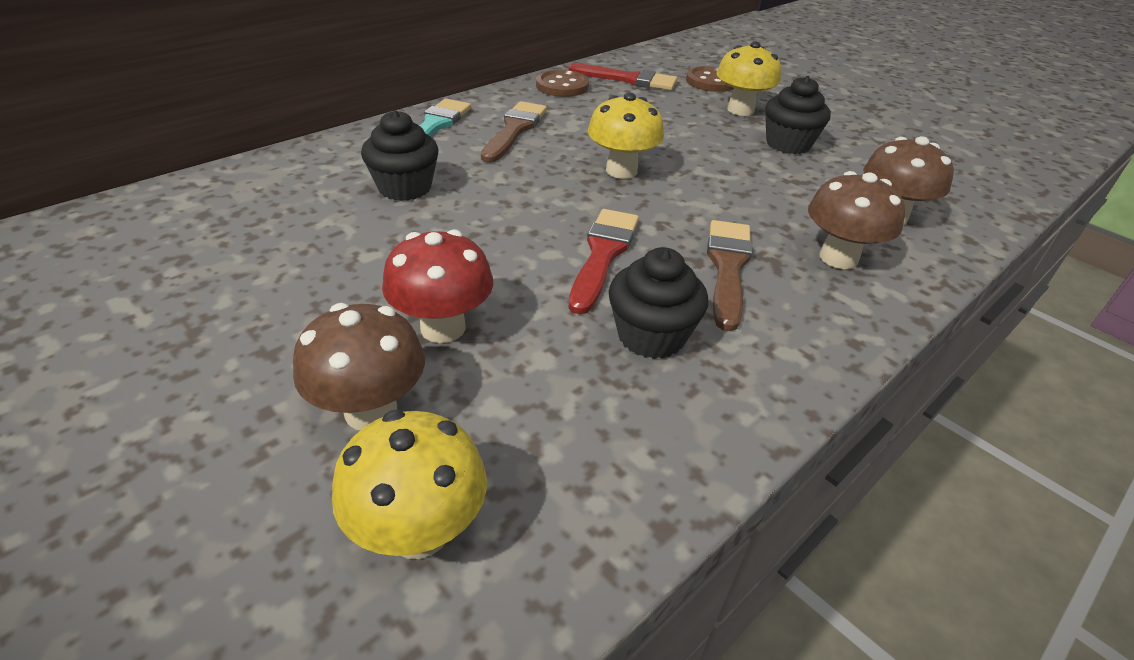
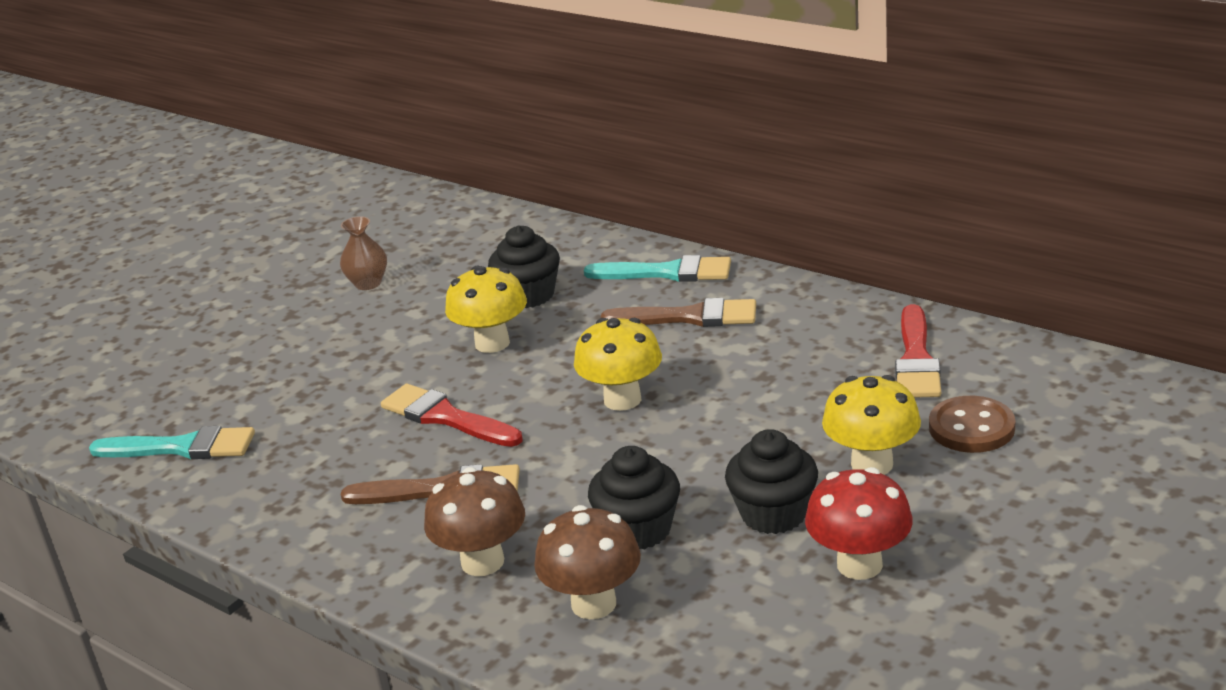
camera: 85 degrees right, 10 degrees down
brown mushroom [293,303,425,430] -> none
yellow mushroom [332,410,487,559] -> yellow mushroom moved to [445,266,527,353]
red mushroom [382,229,493,343] -> red mushroom moved to [805,467,913,580]
brown button [536,70,589,97] -> none
red brush [568,209,639,314] -> red brush turned 150 degrees counterclockwise [381,384,523,447]
black cupcake [609,247,708,359] -> black cupcake moved to [588,446,680,549]
none -> turquoise brush [89,426,255,460]
none -> brown vase [340,216,387,290]

